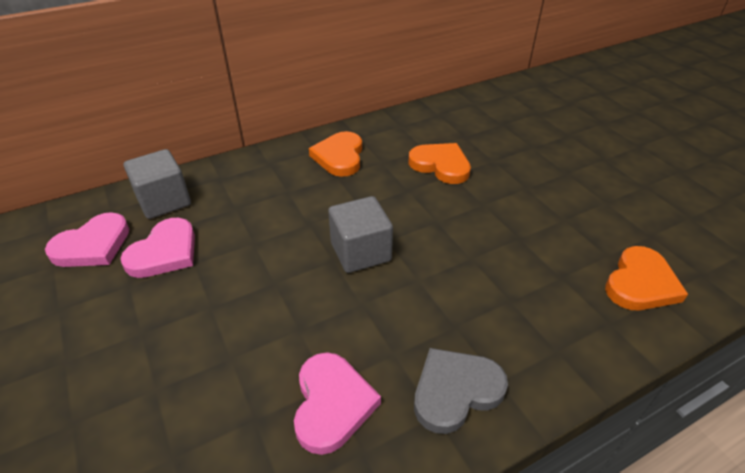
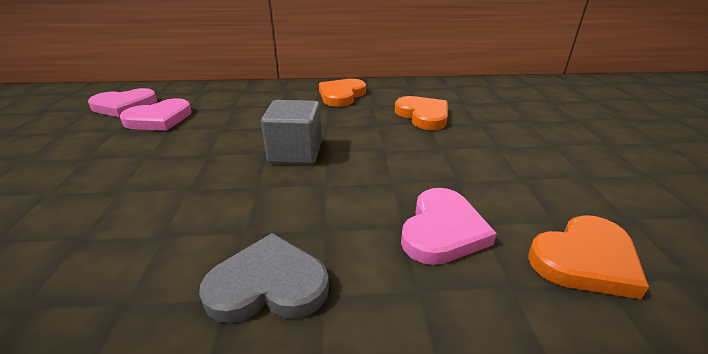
camera: 25 degrees right, 10 degrees down
grey cube [124,149,191,219] -> none
pink heart [294,352,381,455] -> pink heart moved to [401,188,497,265]

